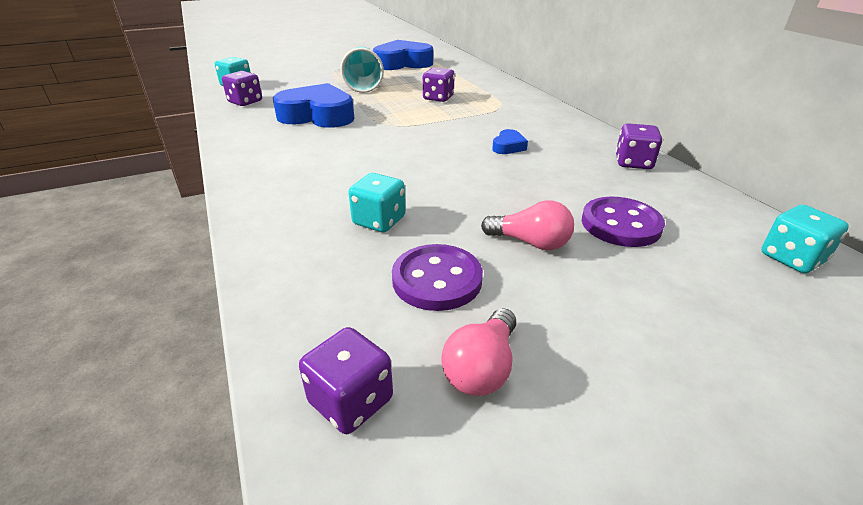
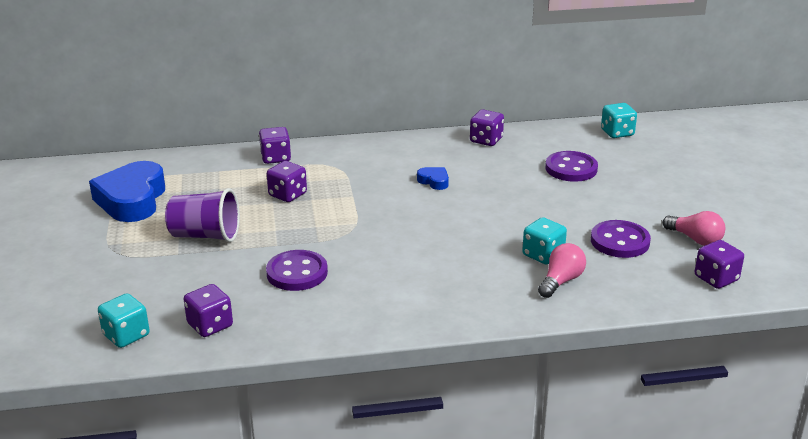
camera: 75 degrees left, 5 degrees down
blue heart [273,83,354,128] -> purple button [266,250,328,291]
turquoise cup [340,47,384,93] -> purple cup [165,188,240,242]
pink light bulb [481,200,574,250] -> pink light bulb moved to [538,243,586,298]
none -> purple dice [259,127,291,164]

